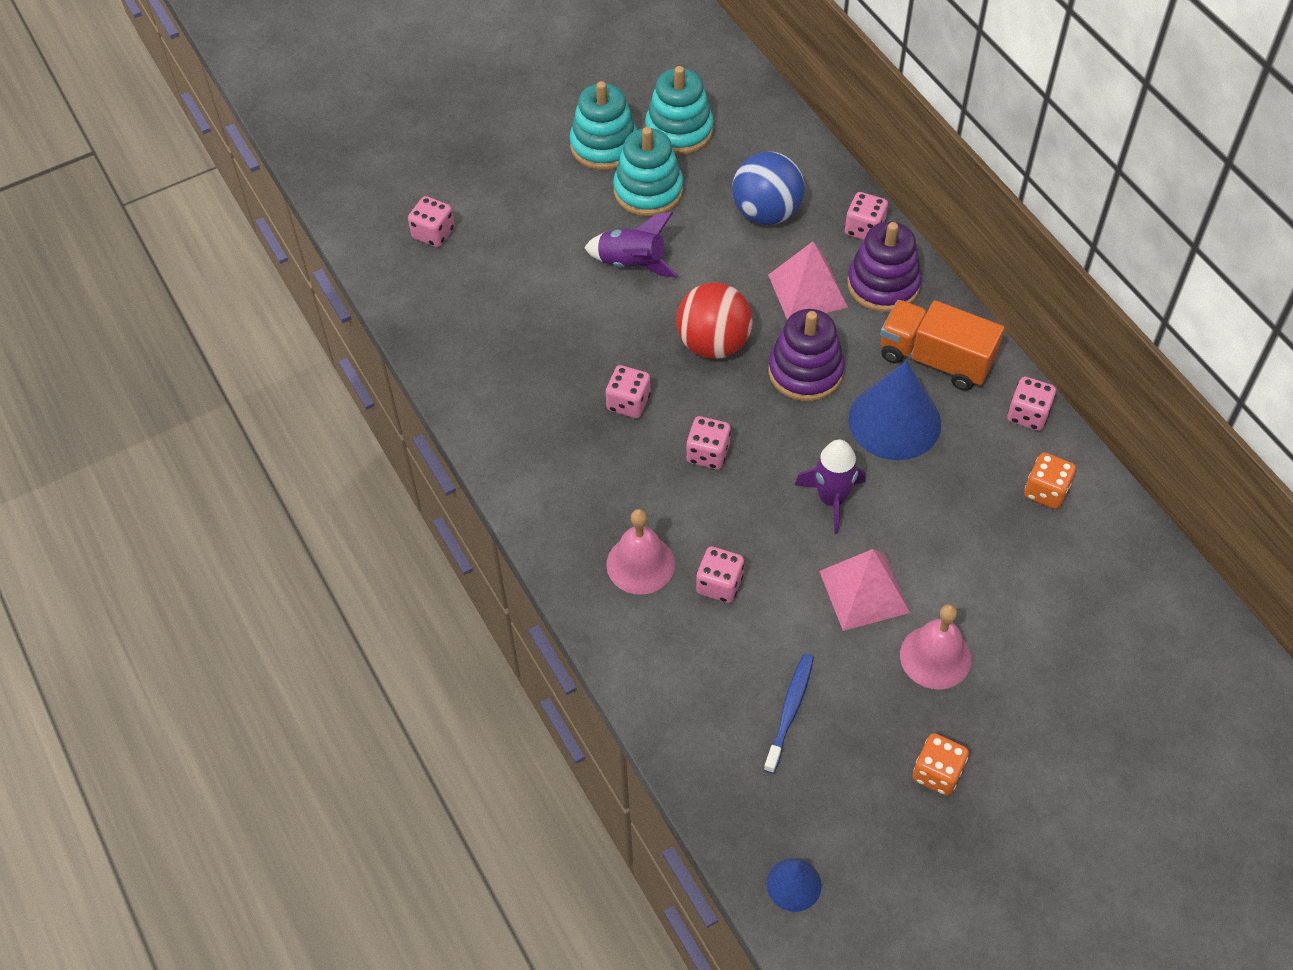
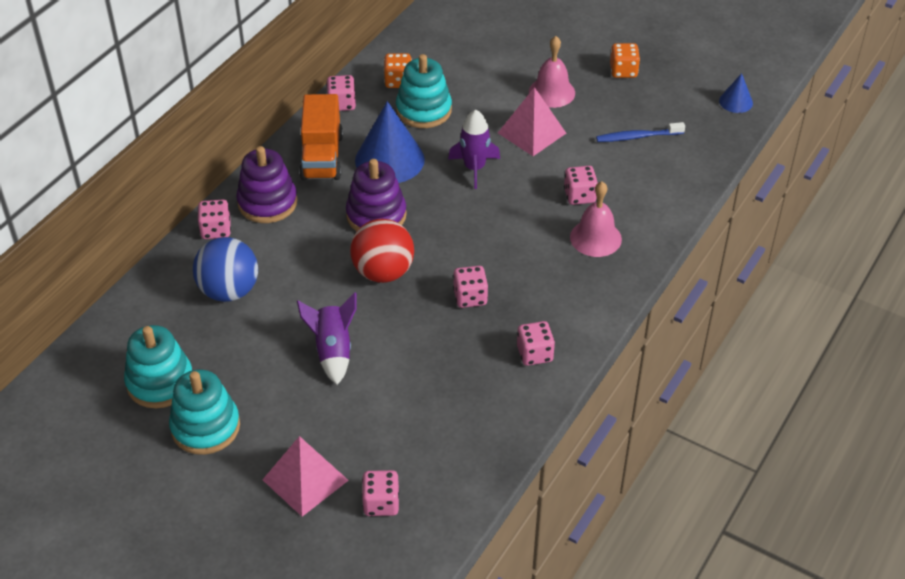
camera: 120 degrees left, 10 degrees down
turquoise stacking toy [613,127,683,217] -> turquoise stacking toy moved to [396,54,452,128]
pink dice [686,416,731,469] -> pink dice moved to [517,321,555,366]
pink pyramid [768,242,848,320] -> pink pyramid moved to [262,436,349,517]

